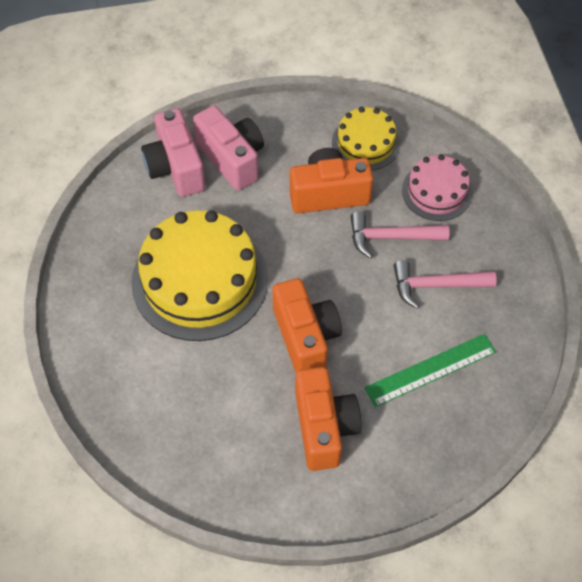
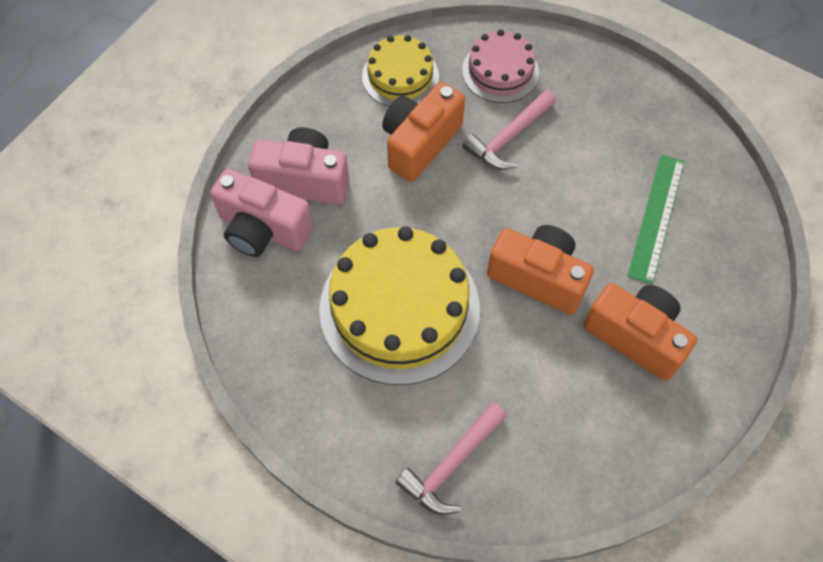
camera: 45 degrees left, 5 degrees up
pink hammer [394,260,497,309] -> pink hammer moved to [395,403,507,515]

